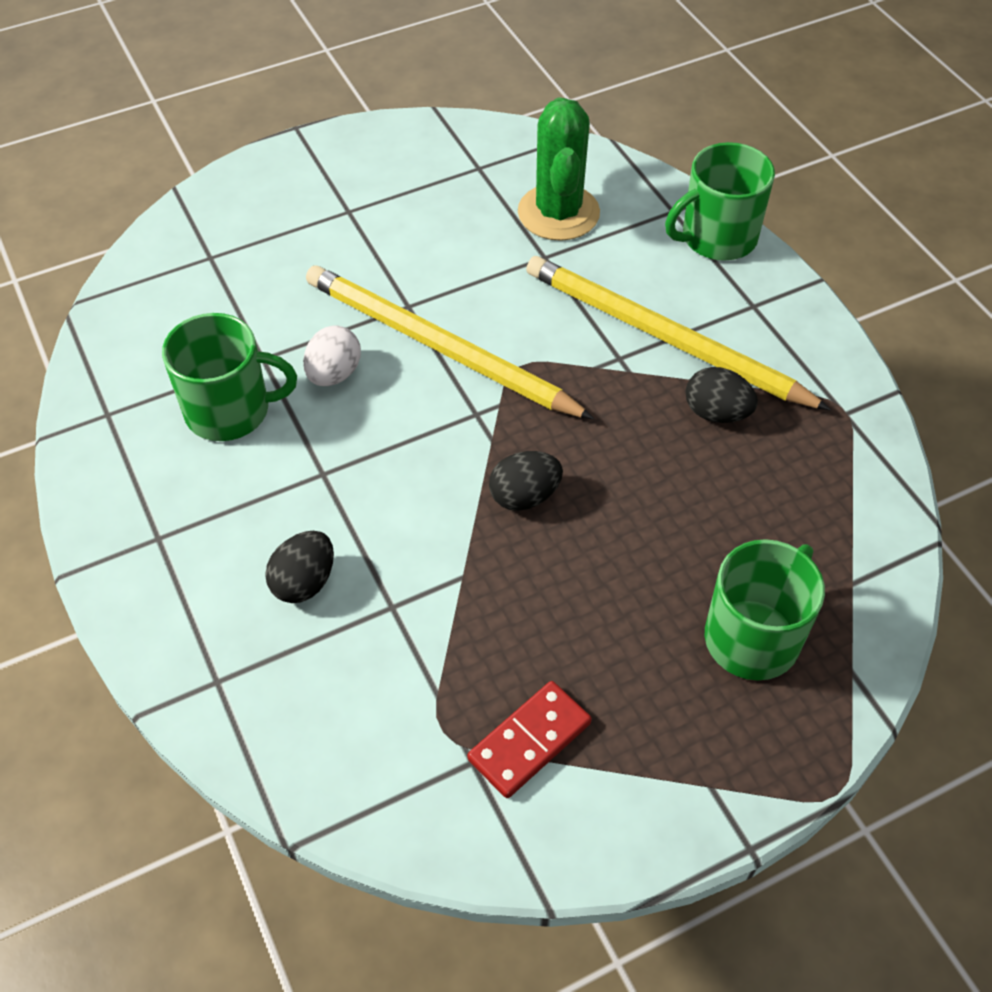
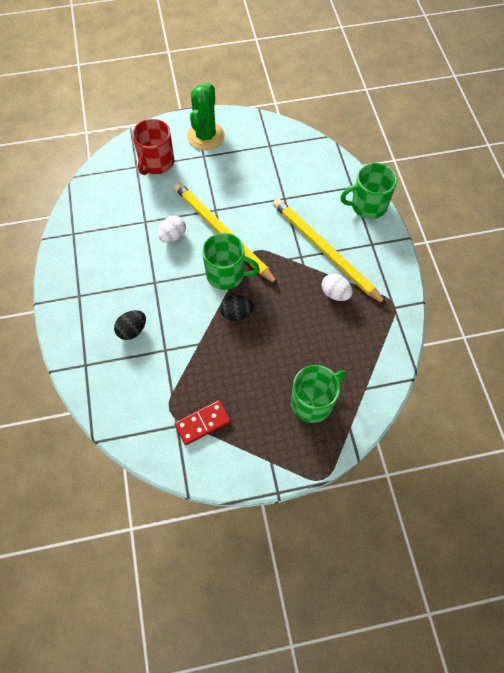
camera: 15 degrees right, 10 degrees up
green mug [162,313,297,441] -> green mug moved to [202,233,260,290]
green cactus [518,97,600,241] -> green cactus moved to [187,83,225,150]
black egg [686,367,758,423] -> white egg [322,273,353,301]
none -> red mug [132,119,174,175]

